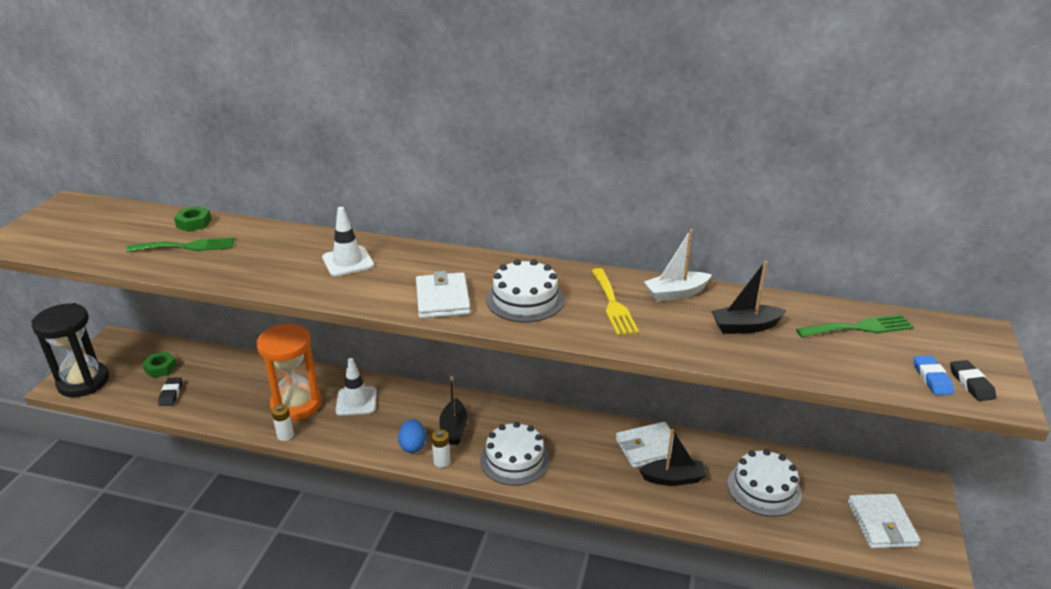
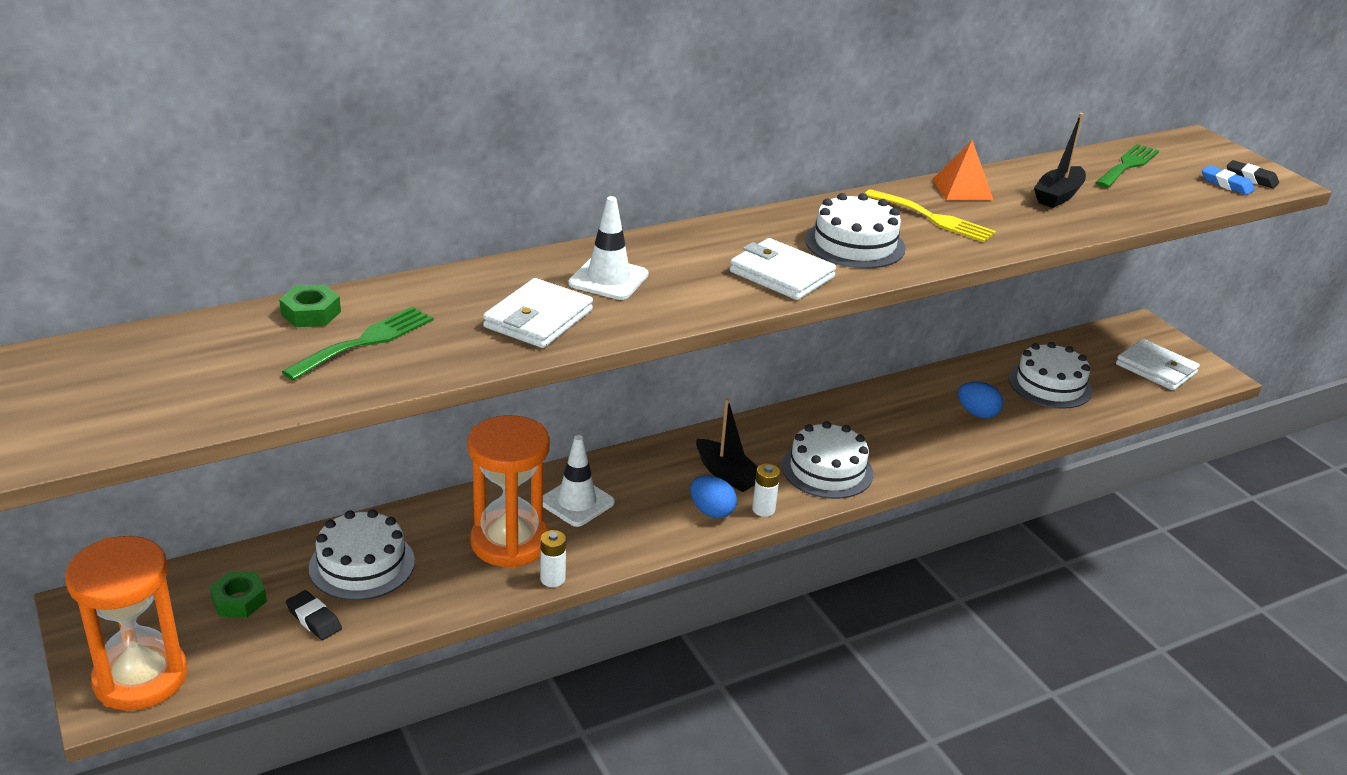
camera: 45 degrees left, 0 degrees up
black hourglass [31,303,109,397] -> orange hourglass [65,536,188,711]
white wallet [616,422,674,468] -> white wallet moved to [483,278,593,348]
black boat [639,429,707,486] -> blue egg [958,382,1003,419]
white boat [644,229,712,302] -> orange pyramid [932,140,993,200]
none -> white cake [309,509,415,600]

